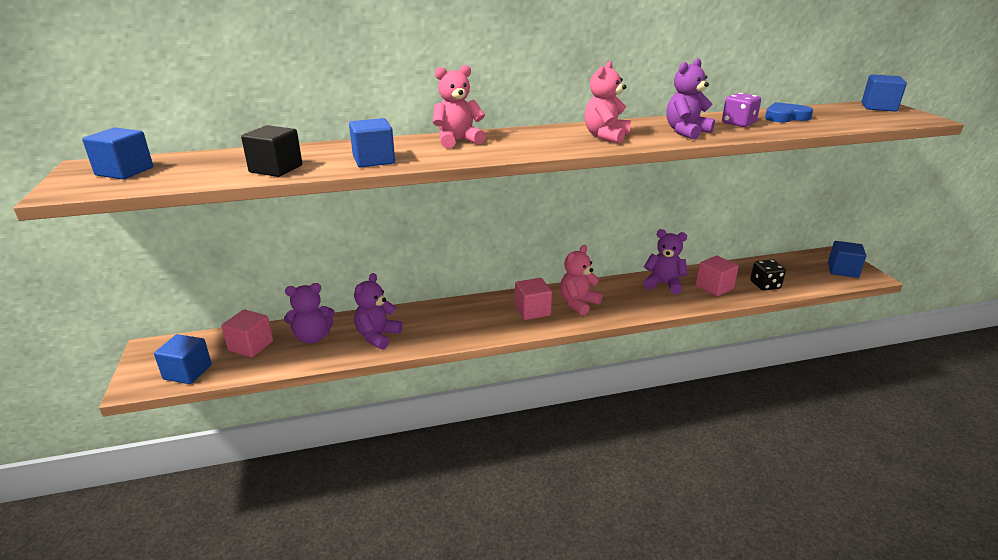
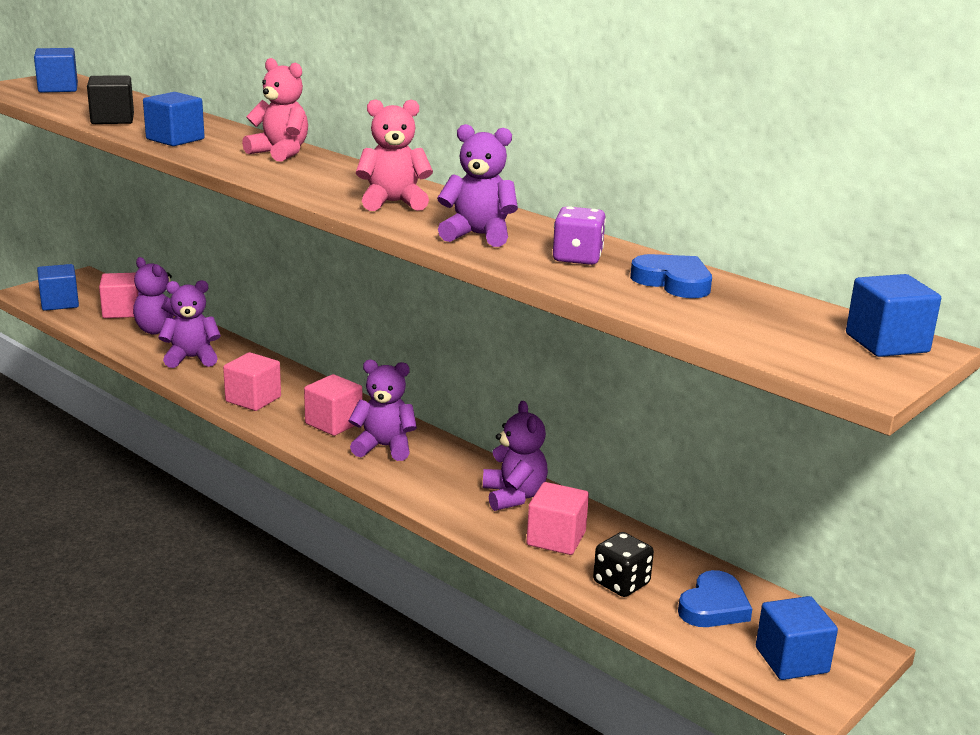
camera: 55 degrees right, 5 degrees down
pink teddy bear [560,245,602,315] -> purple teddy bear [348,360,417,461]
none -> pink cube [223,352,281,411]
none -> blue heart [678,570,752,627]

